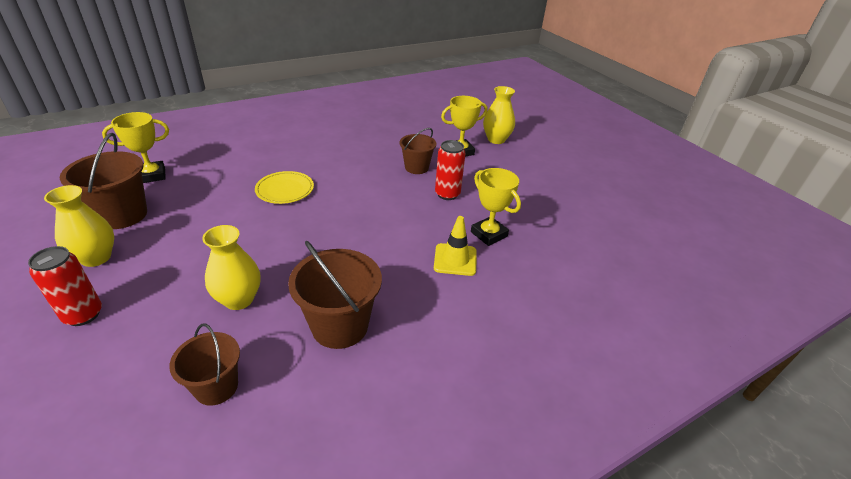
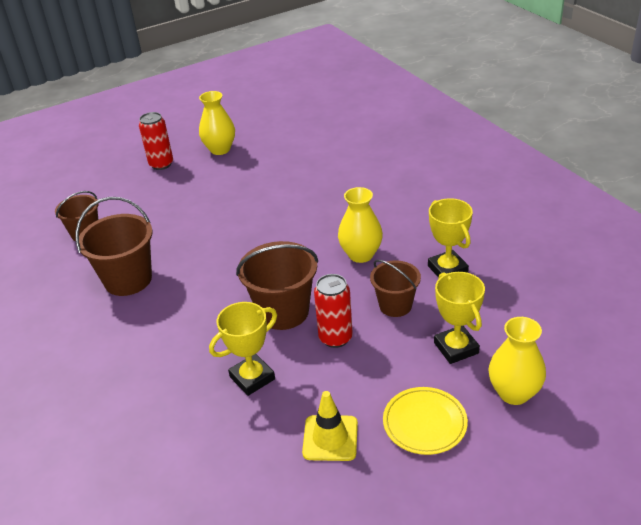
camera: 95 degrees right, 0 degrees up
brown bucket [60,133,147,229] -> brown bucket moved to [236,241,318,330]
yellow trophy [102,112,169,183] -> yellow trophy moved to [428,198,473,278]
yellow vase [202,225,261,310] -> yellow vase moved to [338,187,383,263]
yellow plate [255,171,314,204] -> yellow plate moved to [383,387,468,455]
yellow traffic cone [434,216,476,276] -> yellow traffic cone moved to [302,391,358,461]

